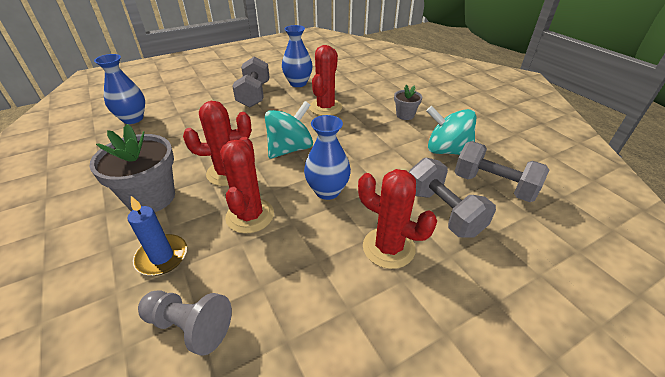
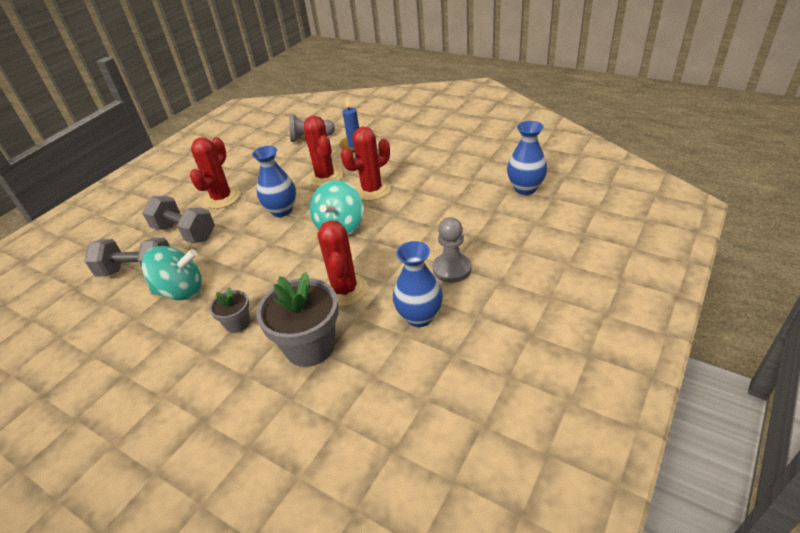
camera: 155 degrees right, 0 degrees up
grey flower pot [89,124,175,212] -> grey flower pot moved to [256,272,339,367]
grey dumbbell [232,56,270,107] -> grey pawn [432,217,472,283]
red cactus [358,169,437,269] -> red cactus turned 75 degrees counterclockwise [190,137,240,209]

